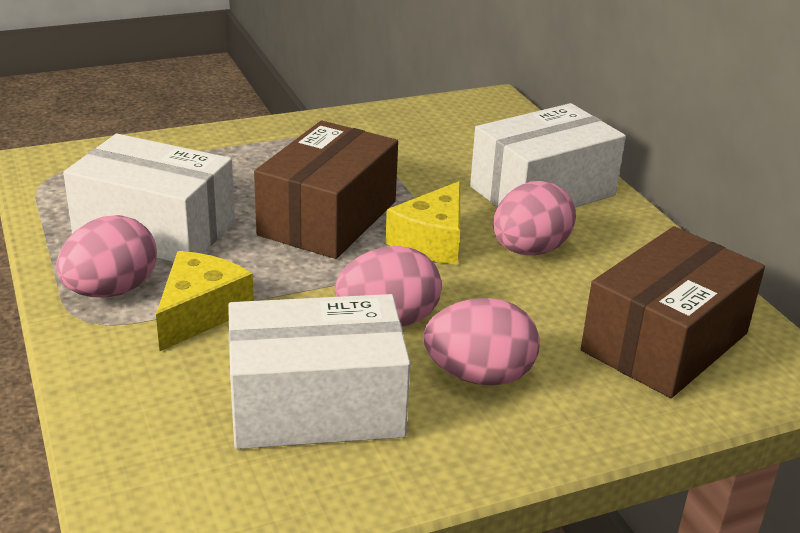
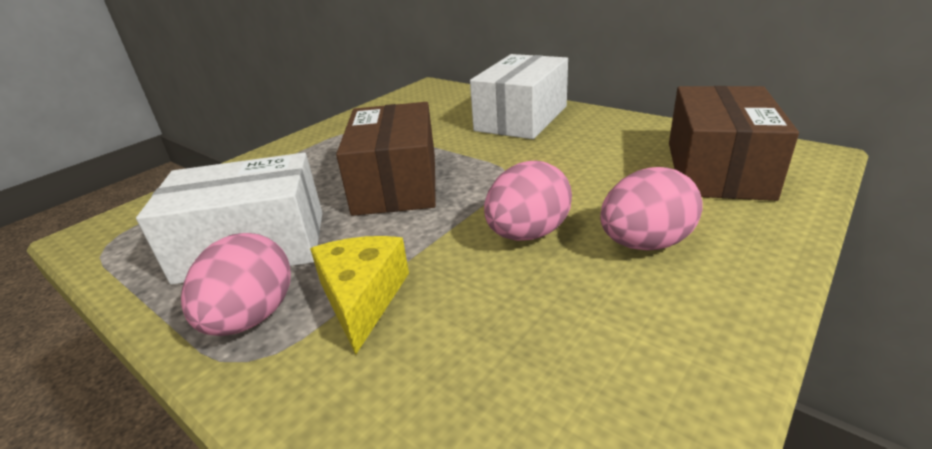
camera: 25 degrees left, 0 degrees up
white box [228,294,410,449] -> none
yellow cheese [385,181,460,264] -> none
pink egg [493,181,576,255] -> none

